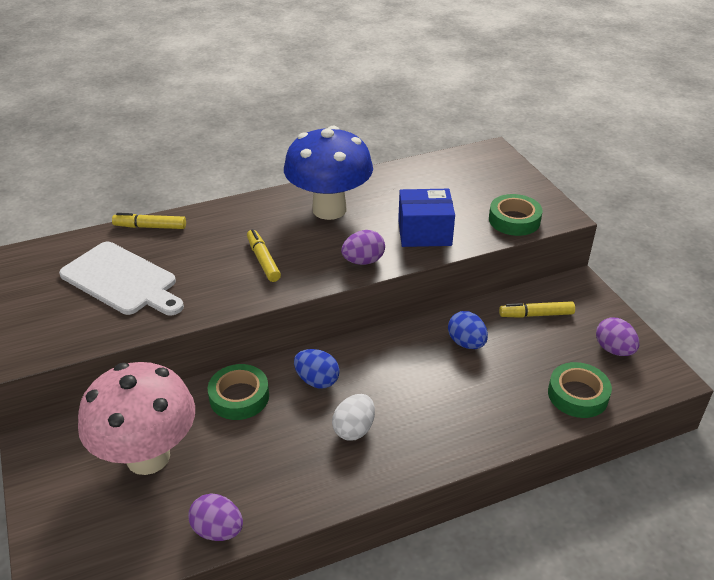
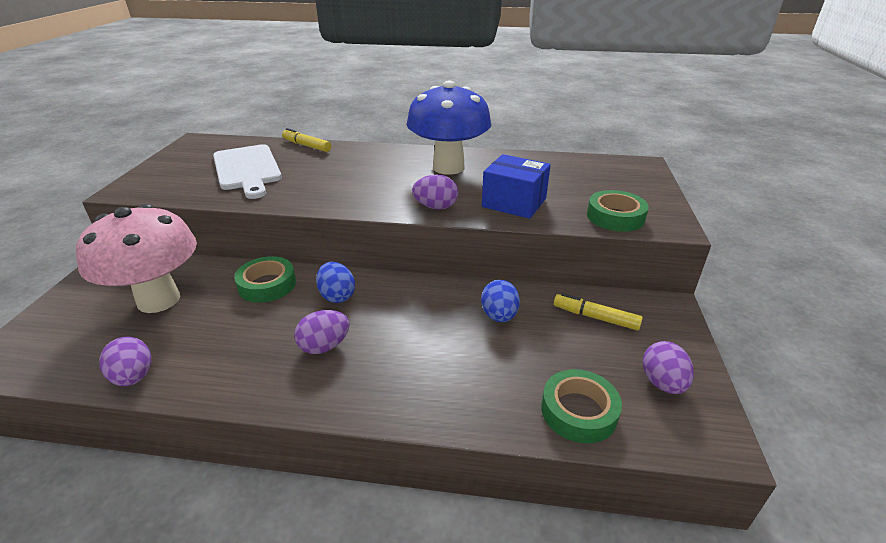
camera: 30 degrees right, 5 degrees down
yellow marker [247,229,281,282] -> none
white egg [332,394,375,441] -> purple egg [294,310,350,354]

